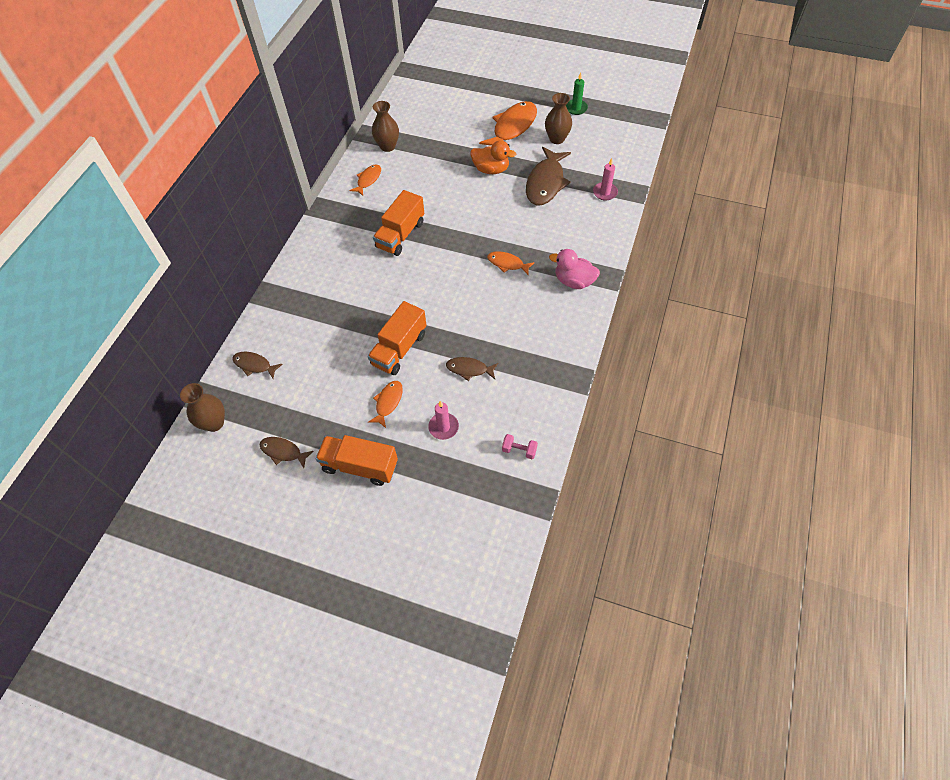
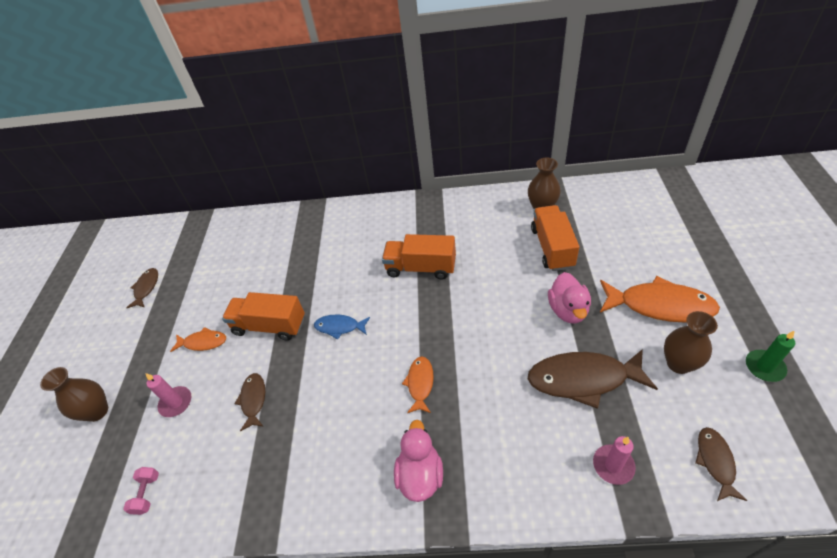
camera: 75 degrees right, 10 degrees down
brown vase [180,383,225,432] -> brown vase moved to [40,367,108,422]
brown fish [232,352,283,378] -> brown fish moved to [696,427,747,501]
orange truck [316,435,398,486] -> orange truck moved to [531,205,579,271]
orange fish [349,164,381,196] -> none
orange duck [471,140,516,174] -> pink duck [548,272,591,324]
none -> blue fish [314,314,370,340]

